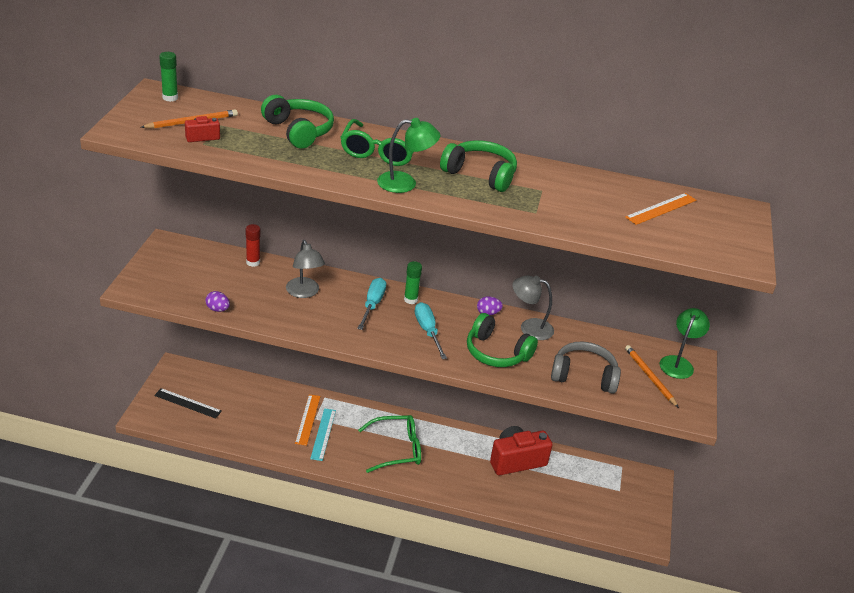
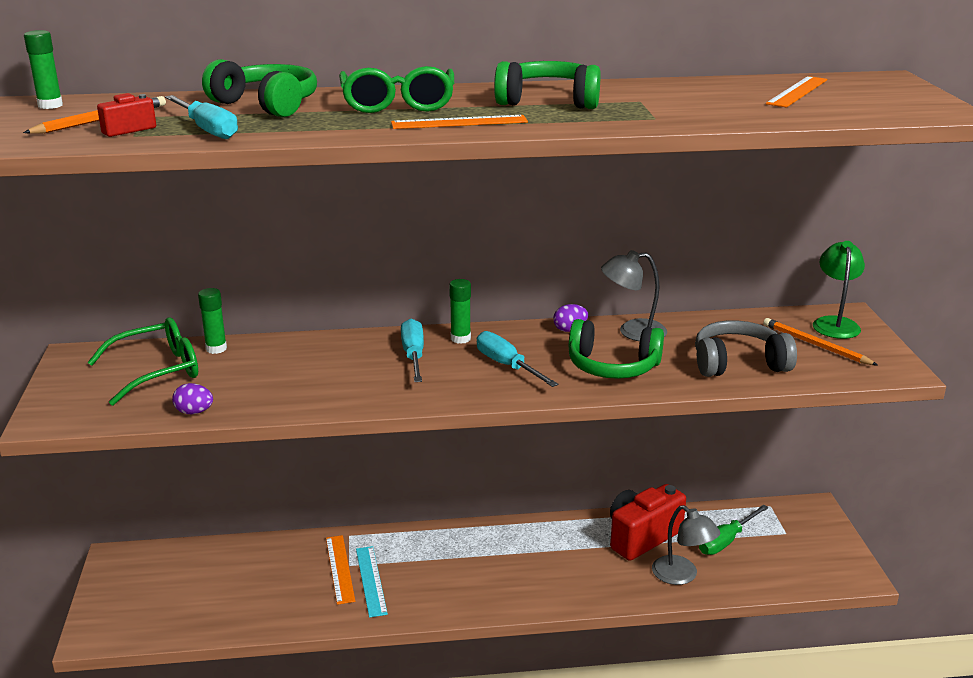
camera: 15 degrees left, 10 degrees down
black ruler [154,388,222,419] -> none
red glue stick [246,224,260,267] -> green glue stick [198,288,227,354]
grey lamp [286,240,325,298] -> grey lamp moved to [652,505,720,585]
green glasses [358,415,421,473] -> green glasses moved to [87,318,198,405]
green lamp [377,118,440,193] -> orange ruler [391,115,528,129]
none -> turquoise screwdriver [165,95,238,139]
none -> green screwdriver [699,505,769,555]

